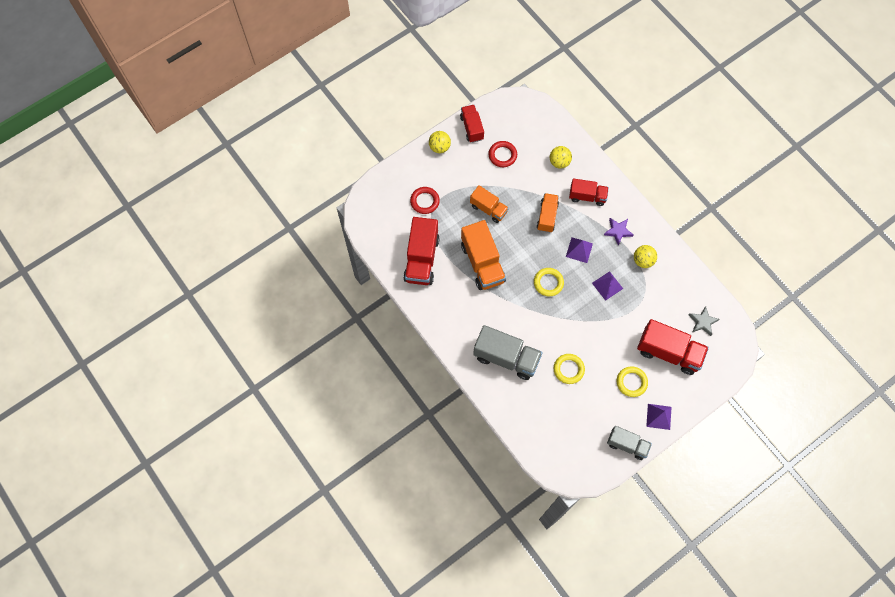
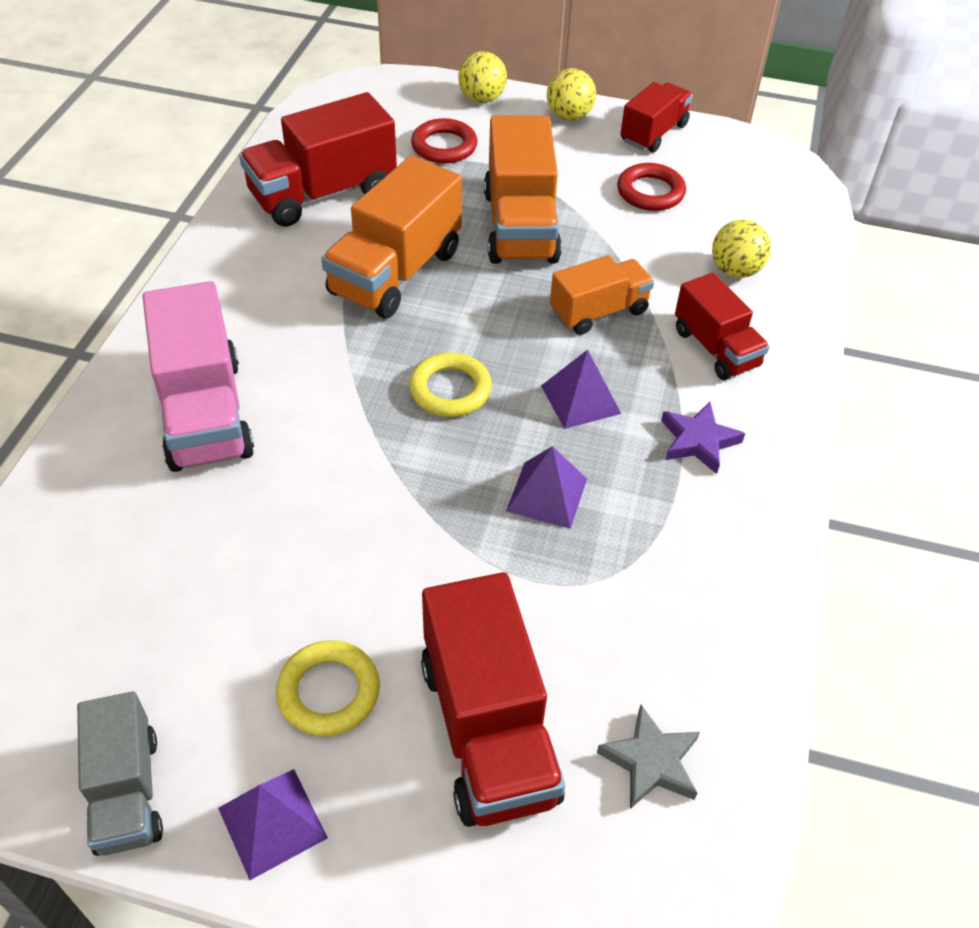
camera: 50 degrees right, 20 degrees down
orange truck [470,185,509,223] -> orange truck [484,115,562,264], size x1.62
grey truck [473,325,543,380] -> pink truck [143,281,254,472]
yellow ring [554,354,585,384] -> none
yellow ball [634,245,657,268] -> yellow ball moved to [458,51,507,103]

